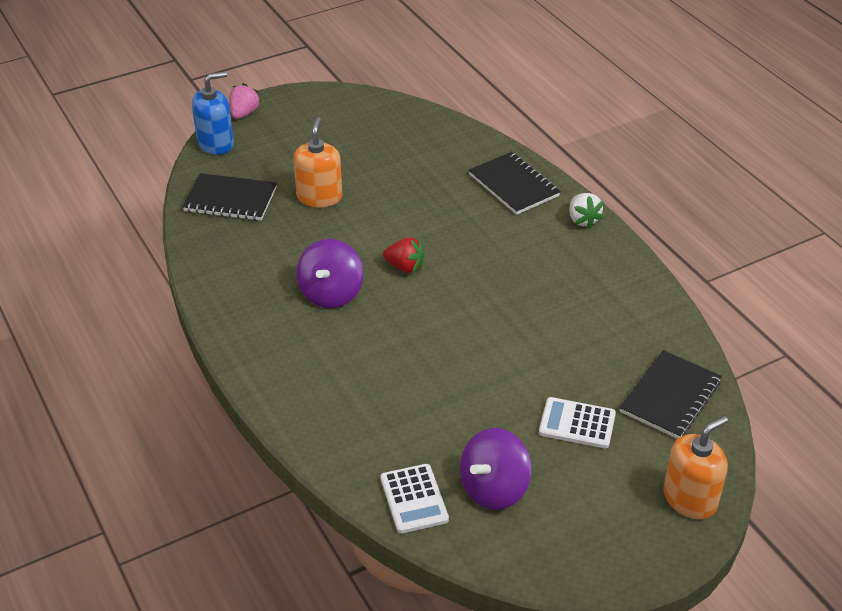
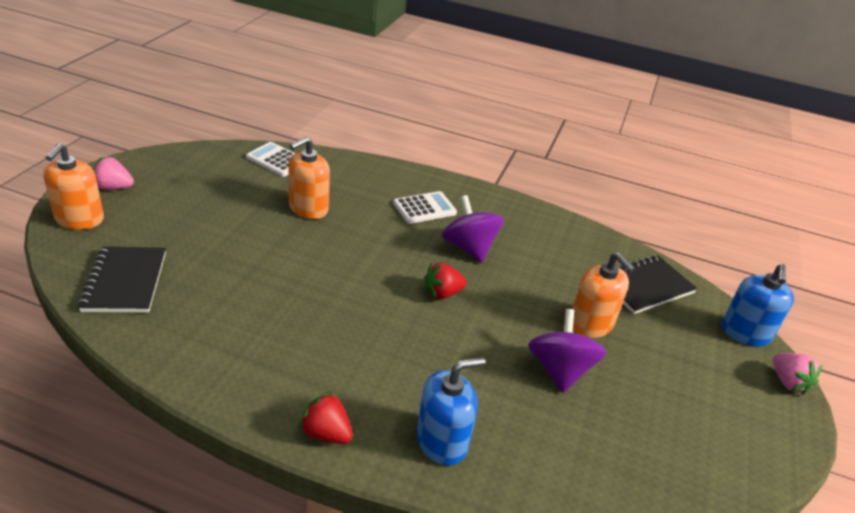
camera: 135 degrees right, 5 degrees down
purple spinning top [460,428,532,510] -> purple spinning top moved to [528,309,606,393]
black notebook [469,152,561,215] -> blue soap dispenser [416,357,485,465]
white calculator [539,397,616,448] -> white calculator moved to [393,191,457,224]
white strawberry [569,193,604,229] -> red strawberry [299,391,353,444]
none -> pink strawberry [93,156,134,190]
none -> orange soap dispenser [288,137,330,219]

